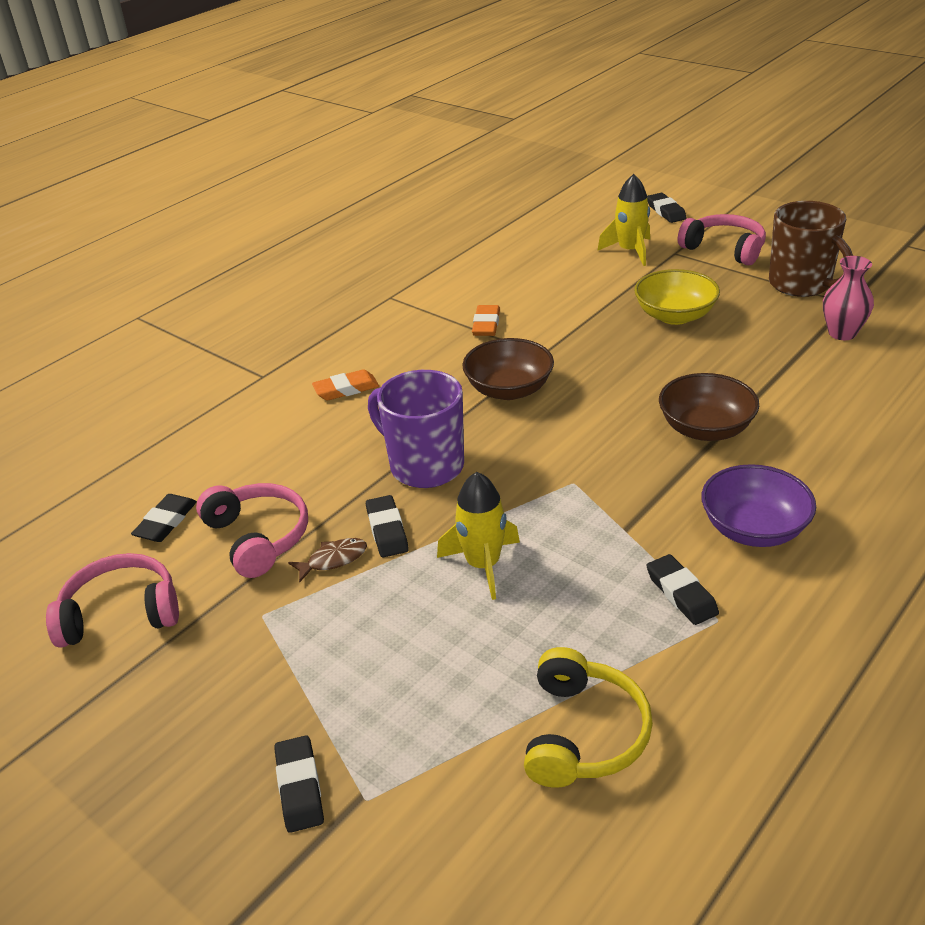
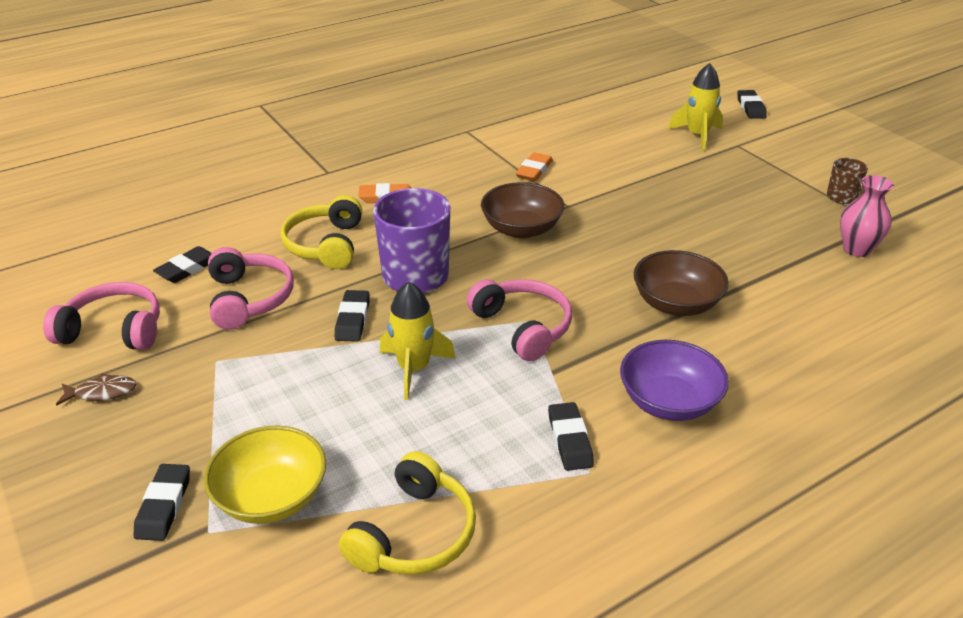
camera: 15 degrees right, 0 degrees up
brown fish [288,538,367,582] -> brown fish moved to [56,373,137,406]
yellow bowl [634,269,720,325] -> yellow bowl moved to [204,425,326,524]
pink headphones [678,214,766,265] -> pink headphones moved to [467,279,572,361]
brown mug [769,201,853,297] -> brown mug [827,158,868,204], size x0.50
none -> yellow headphones [281,195,362,269]

